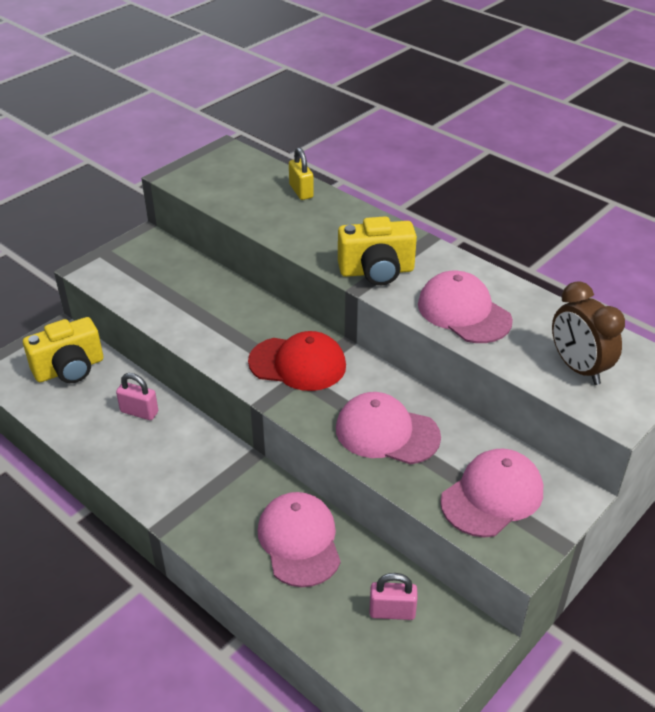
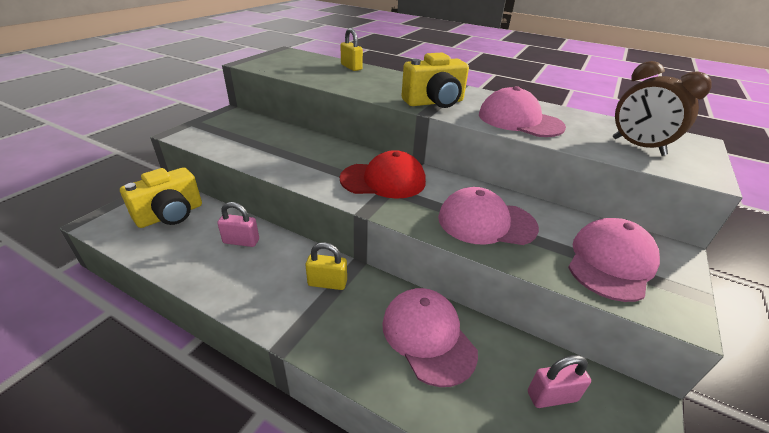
camera: 15 degrees left, 5 degrees down
none -> yellow padlock [306,242,347,290]

